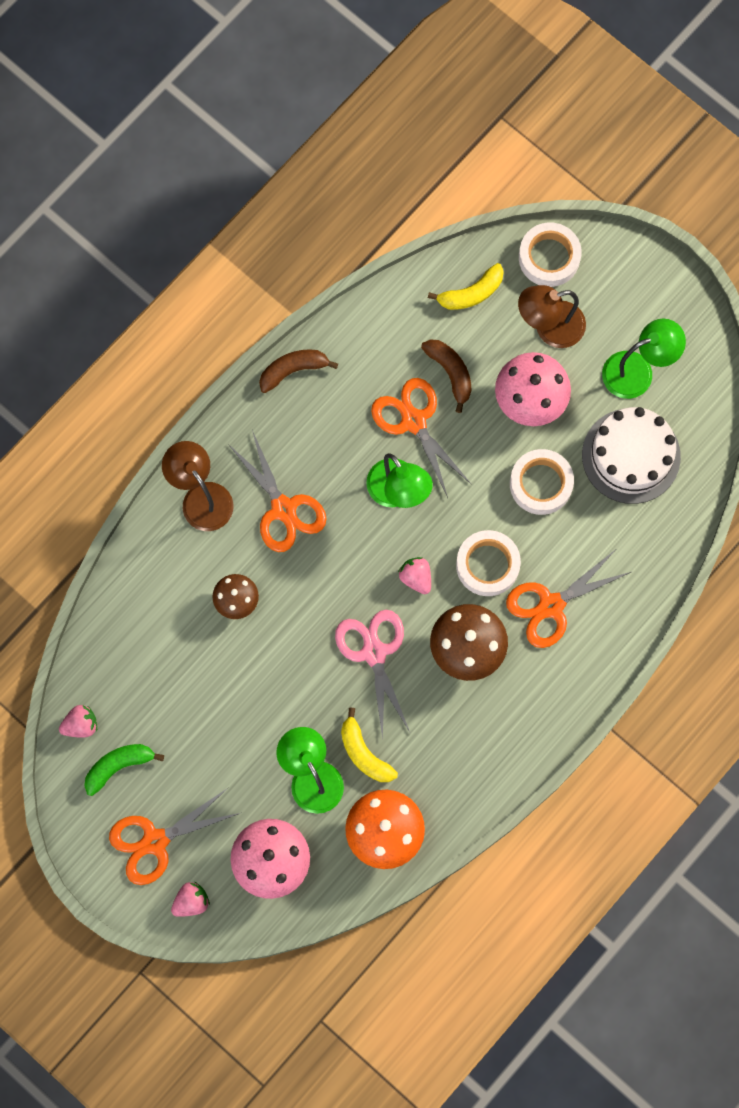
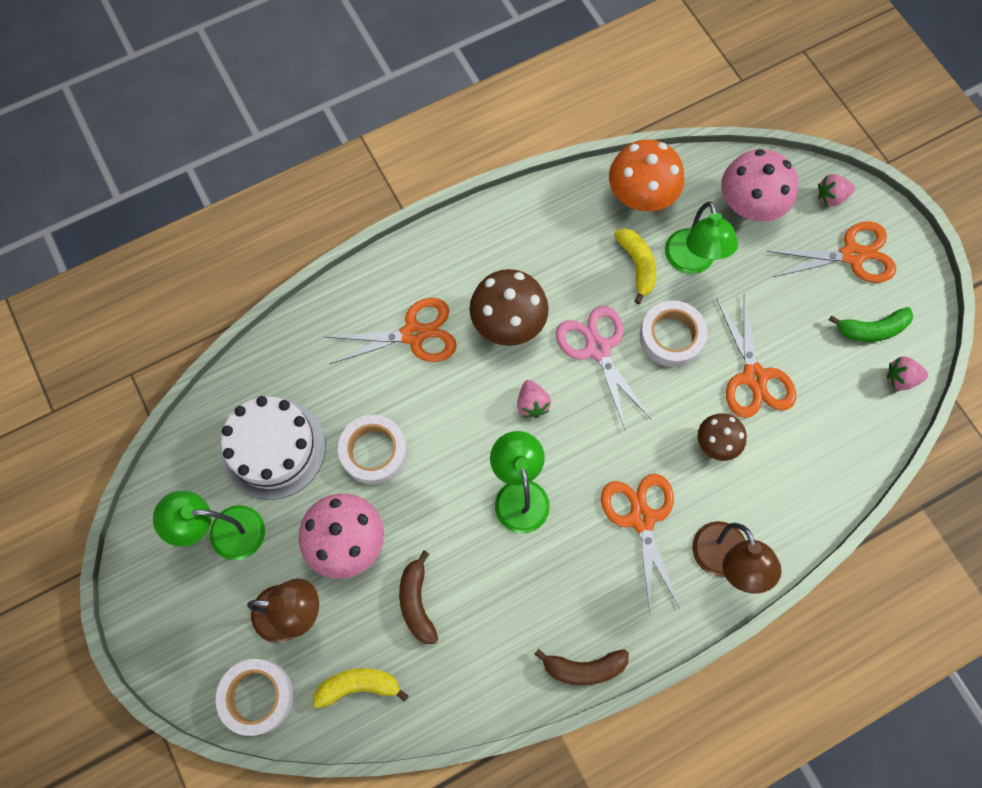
camera: 160 degrees left, 5 degrees down
pink scissors [335,610,410,740] -> pink scissors turned 150 degrees clockwise [556,306,652,431]
orange scissors [371,378,472,498] -> orange scissors moved to [716,294,796,418]
white tape [456,530,521,596] -> white tape moved to [639,300,707,367]

